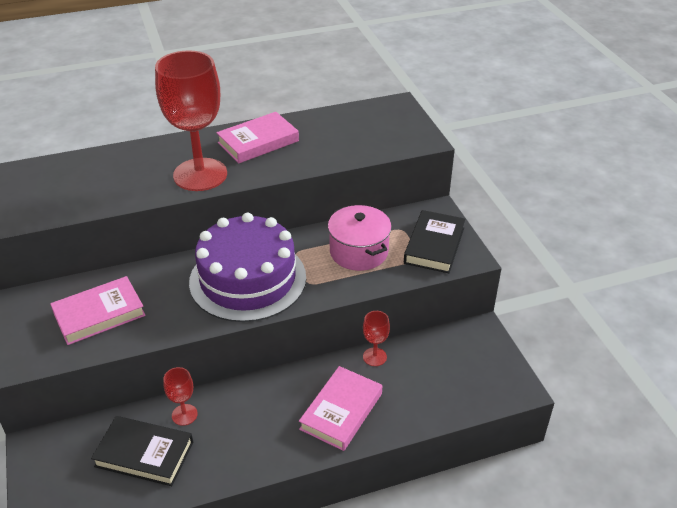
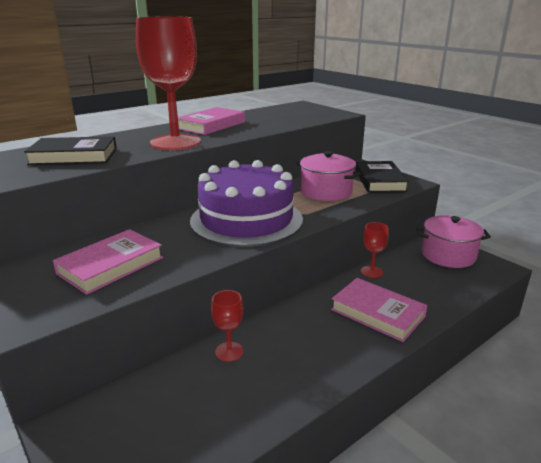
camera: 20 degrees left, 15 degrees down
black book [91,416,193,486] -> black book moved to [24,136,117,165]
pink book [299,366,382,451] -> pink book turned 60 degrees counterclockwise [331,278,427,342]
none -> pink pot [416,215,491,268]

